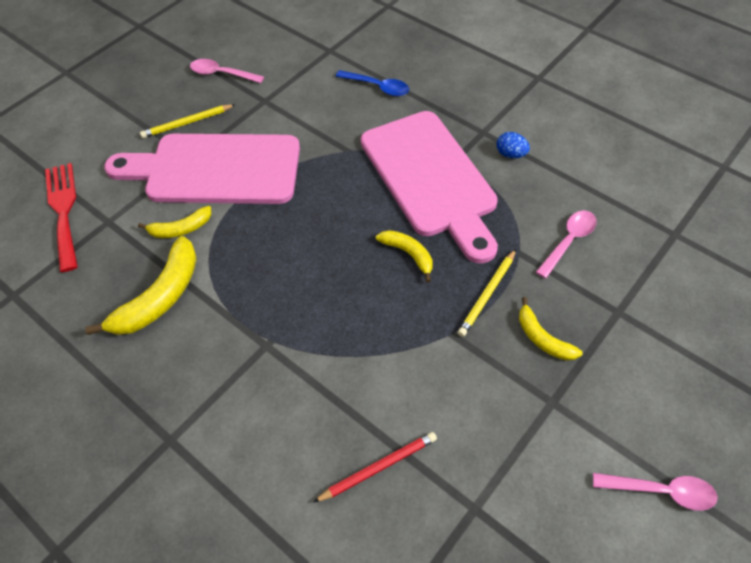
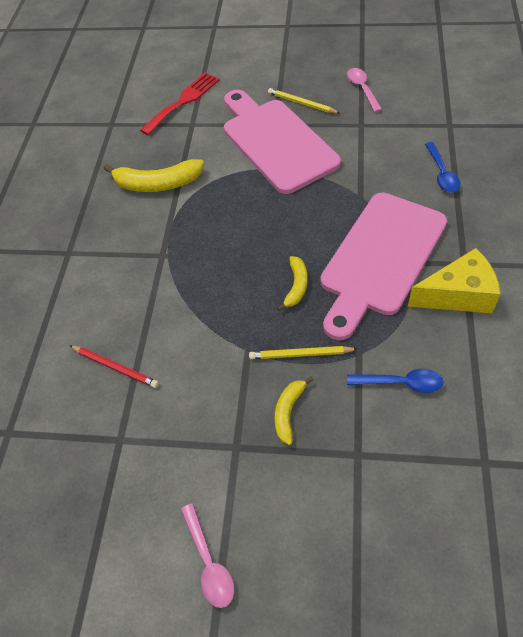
camera: 60 degrees right, 0 degrees up
yellow banana [138,206,211,238] -> none
blue egg [497,132,530,158] -> yellow cheese [408,248,501,313]
pink spoon [536,211,597,279] -> blue spoon [347,369,444,393]

